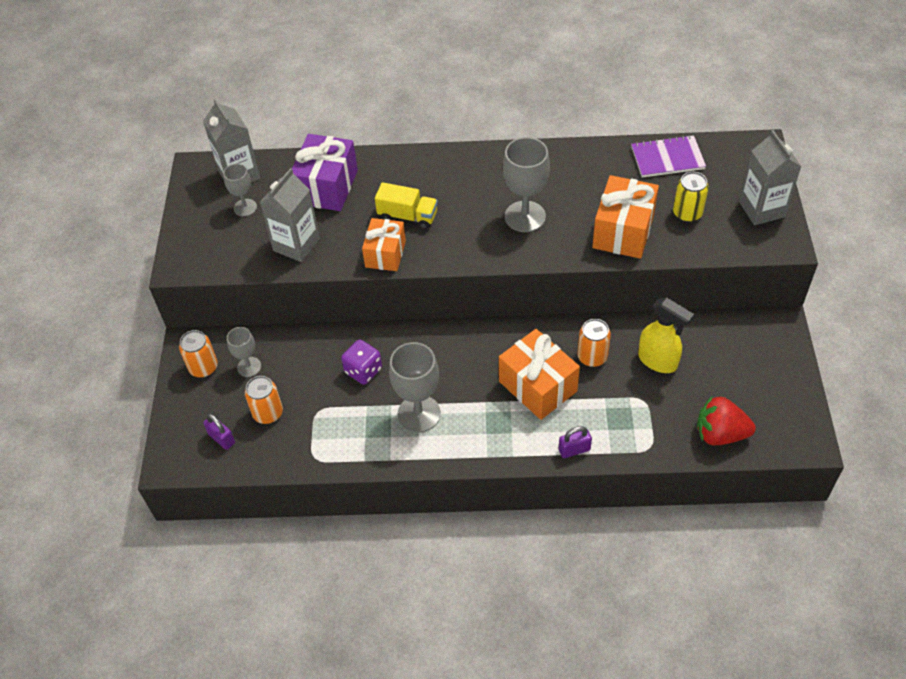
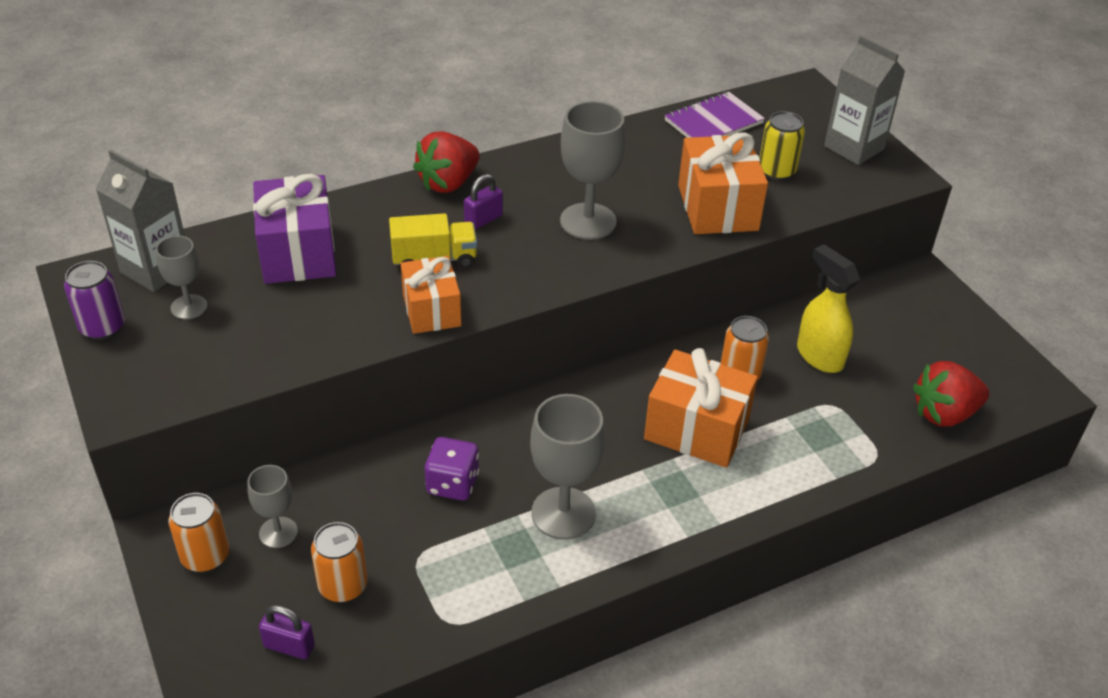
camera: 30 degrees left, 10 degrees down
grey carton [260,168,320,262] -> none
purple padlock [559,426,592,458] -> purple padlock moved to [464,174,503,230]
yellow spray bottle [638,298,694,373] -> yellow spray bottle turned 135 degrees counterclockwise [797,244,860,373]
none -> purple can [64,261,125,340]
none -> red strawberry [413,131,480,193]

